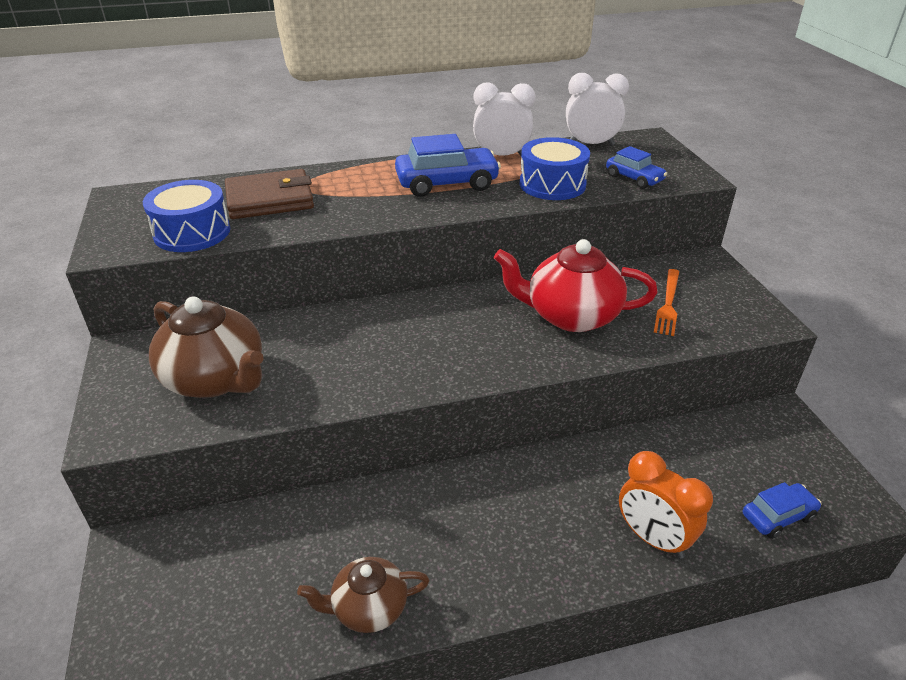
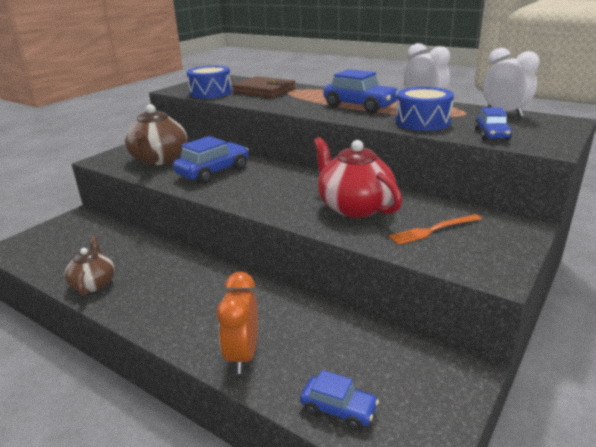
camera: 50 degrees right, 10 degrees down
brown teapot [297,557,430,633] -> brown teapot turned 45 degrees clockwise [64,236,115,296]
none -> blue car [173,136,249,184]

